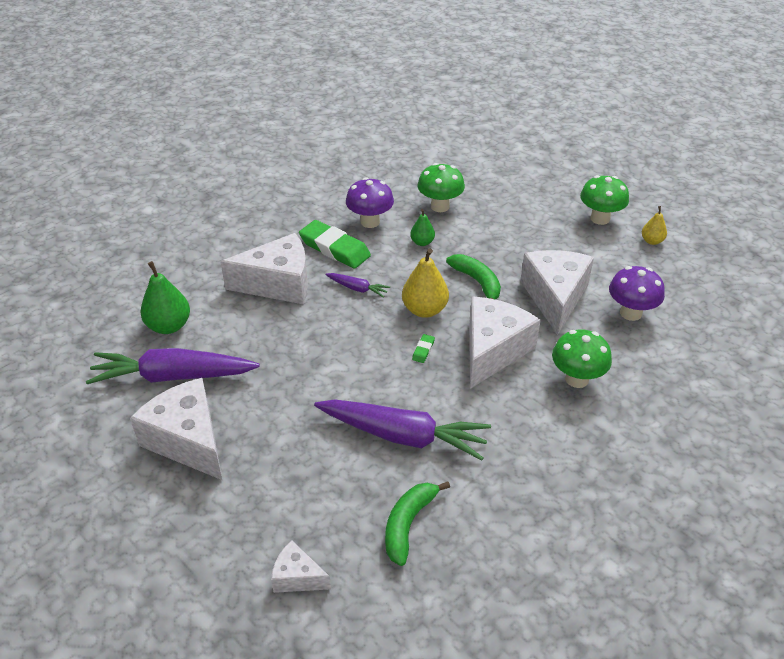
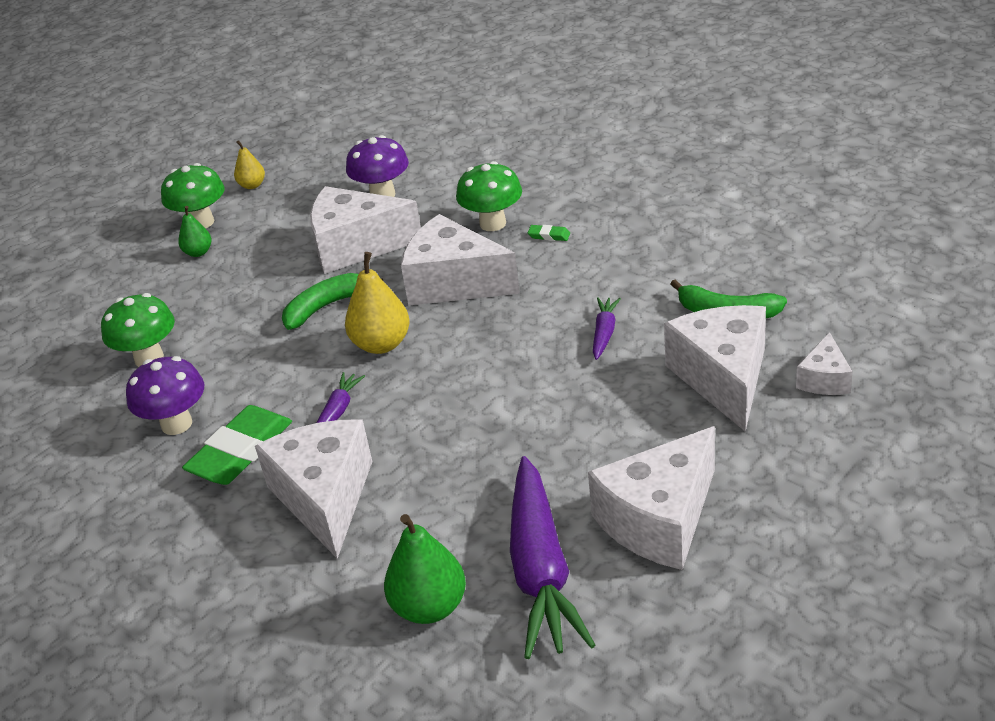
camera: 90 degrees left, 5 degrees down
purple carrot [314,399,491,461] -> purple carrot [593,297,621,360], size x0.45
green pear [410,209,435,246] -> green pear moved to [178,206,212,257]
green eraser [412,334,435,363] -> green eraser moved to [528,225,570,241]
none -> white cheese [664,305,766,432]

